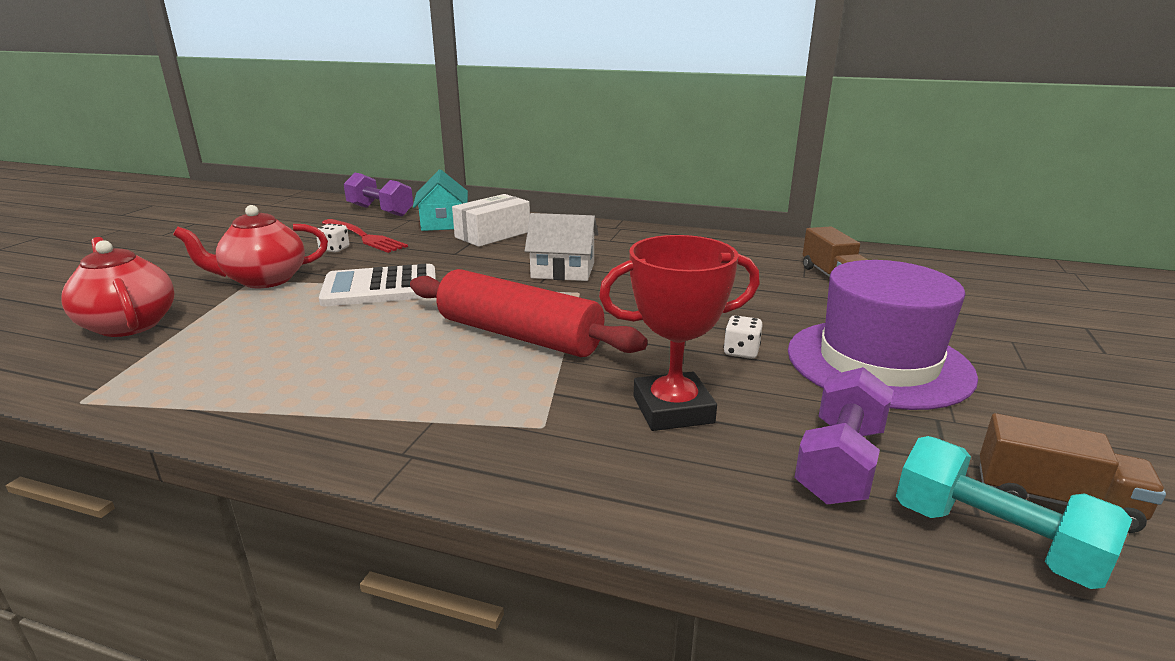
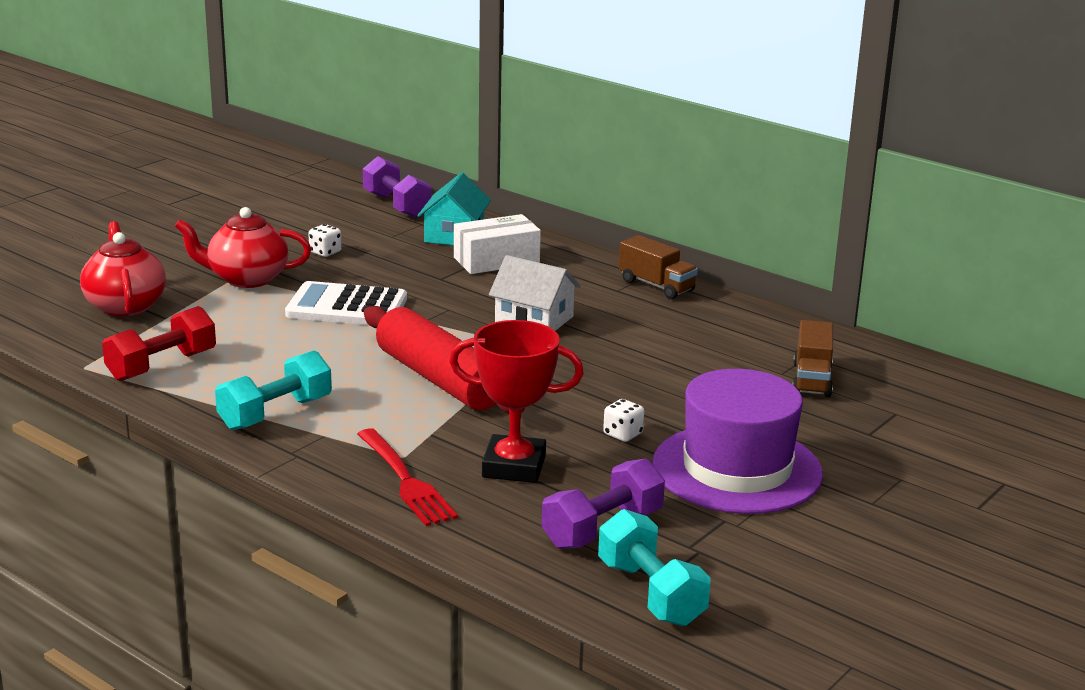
camera: 20 degrees right, 0 degrees up
red fork [322,219,408,253] -> red fork moved to [357,428,458,526]
brown truck [980,413,1166,533] -> brown truck moved to [619,235,698,299]
none -> red dumbbell [102,306,216,381]
none -> turquoise dumbbell [215,350,332,430]

